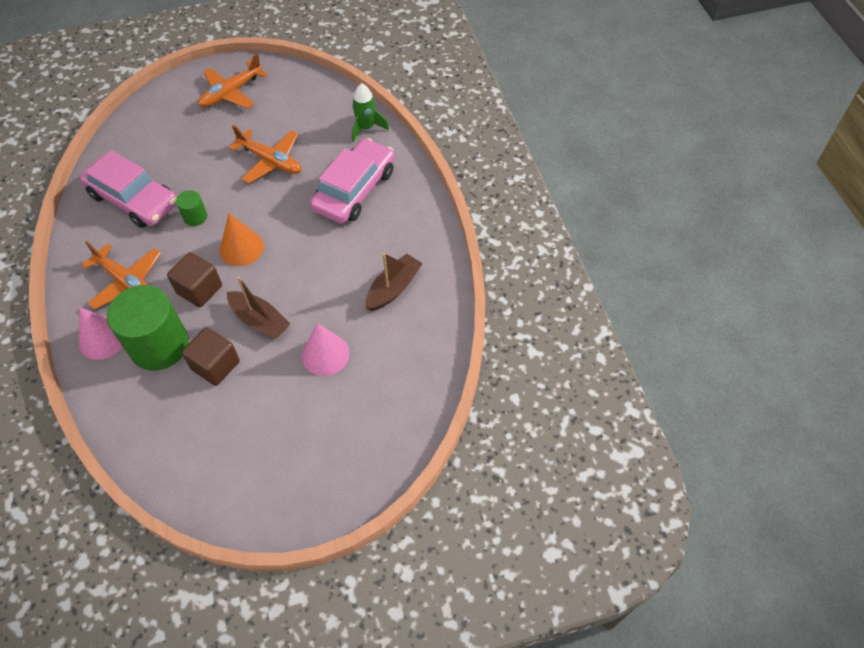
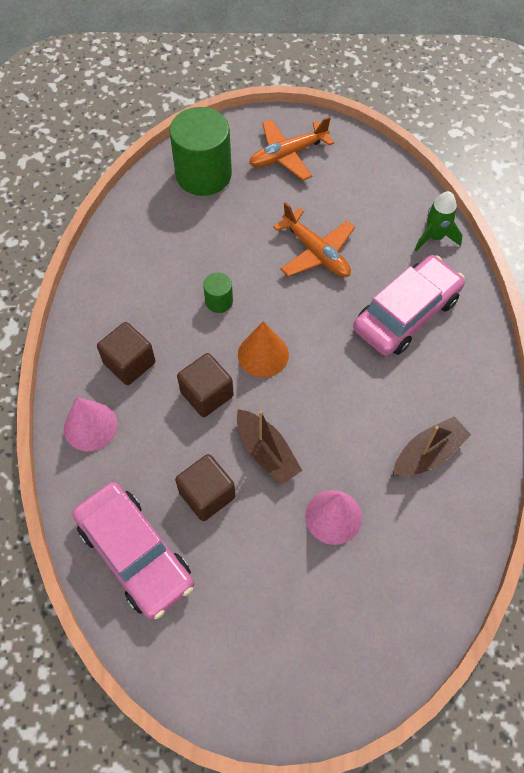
camera: 15 degrees right, 5 degrees up
pink car [79,150,177,228] -> pink car moved to [72,482,194,620]
orange plane [82,241,161,310] -> brown cube [97,322,155,385]
green cylinder [107,285,189,371] -> green cylinder moved to [169,107,232,196]

